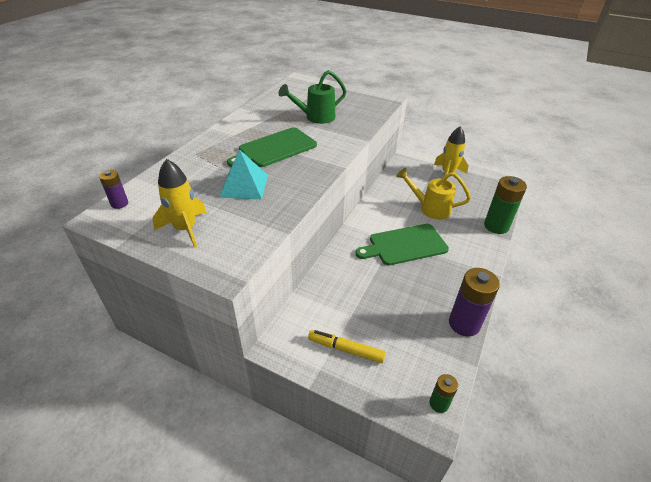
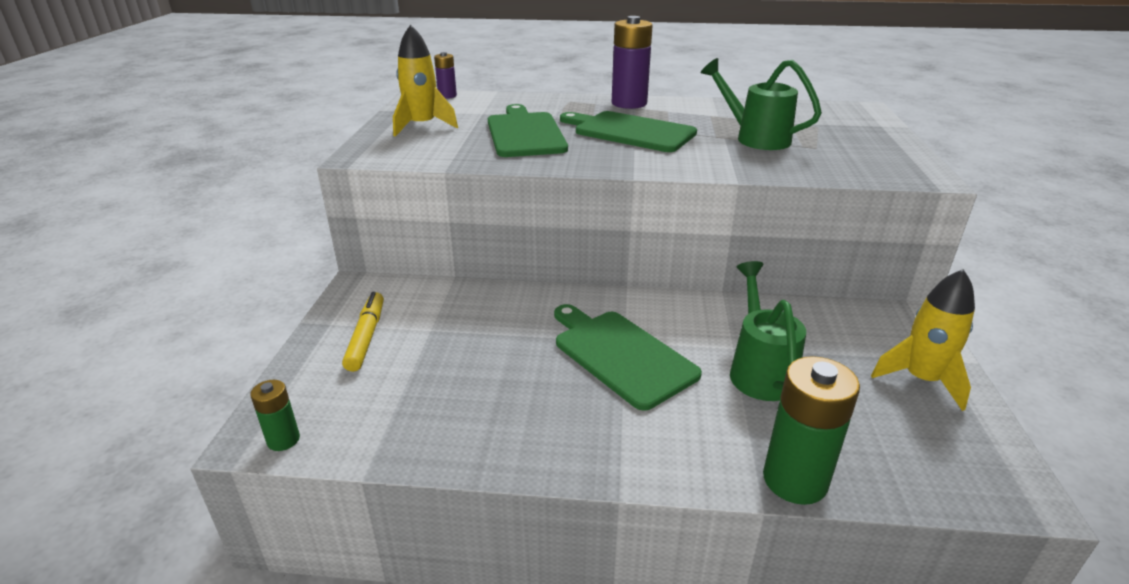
camera: 70 degrees right, 10 degrees down
turquoise pyramid [219,149,268,199] -> green cutting board [488,104,568,157]
yellow watering can [396,168,471,219] -> green watering can [730,261,806,401]
purple battery [449,268,500,337] -> purple battery moved to [612,16,653,109]

